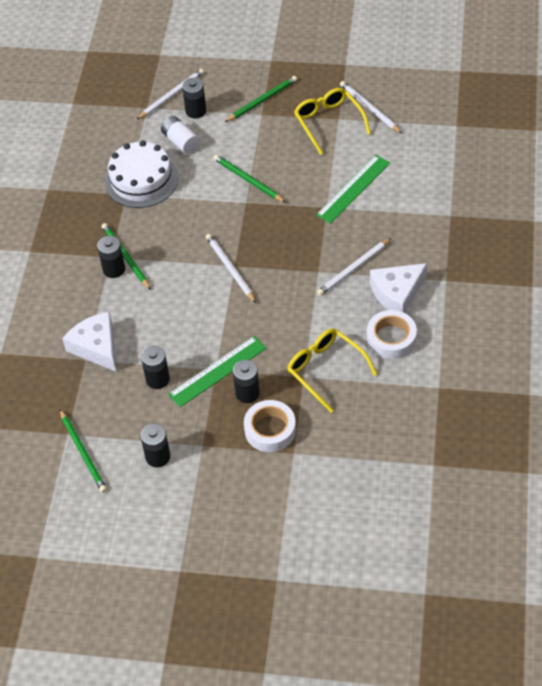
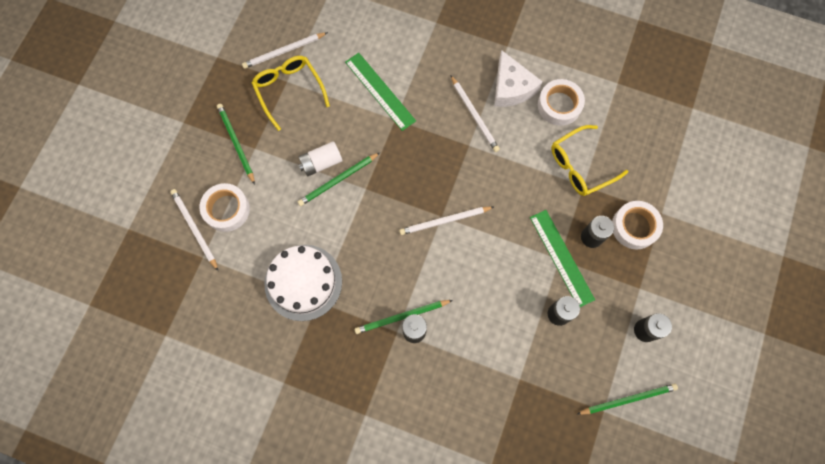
camera: 80 degrees left, 20 degrees up
white cheese [62,312,116,372] -> none
white battery [161,116,200,154] -> white battery moved to [299,141,342,176]
black battery [182,78,206,119] -> white tape [200,183,250,232]
yellow glasses [294,88,371,155] -> yellow glasses turned 75 degrees clockwise [252,56,330,131]

